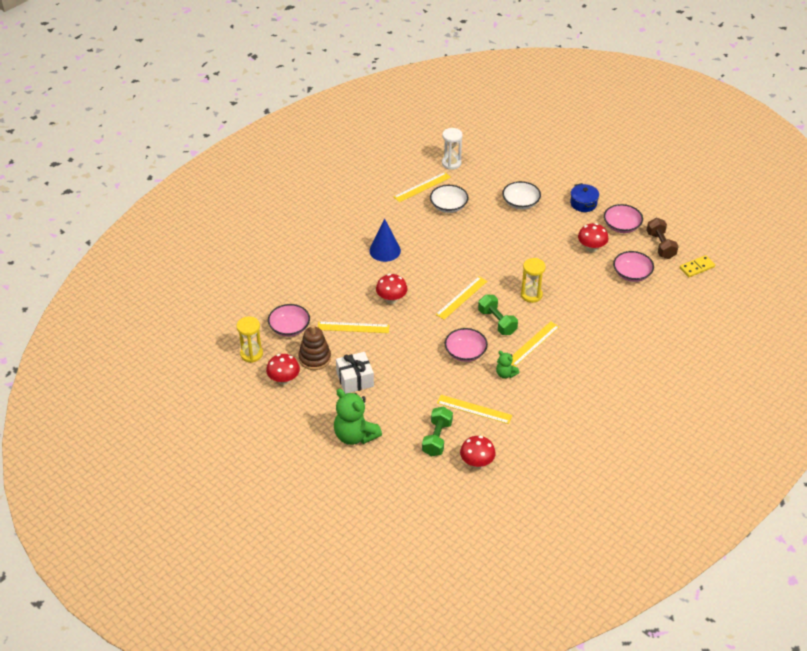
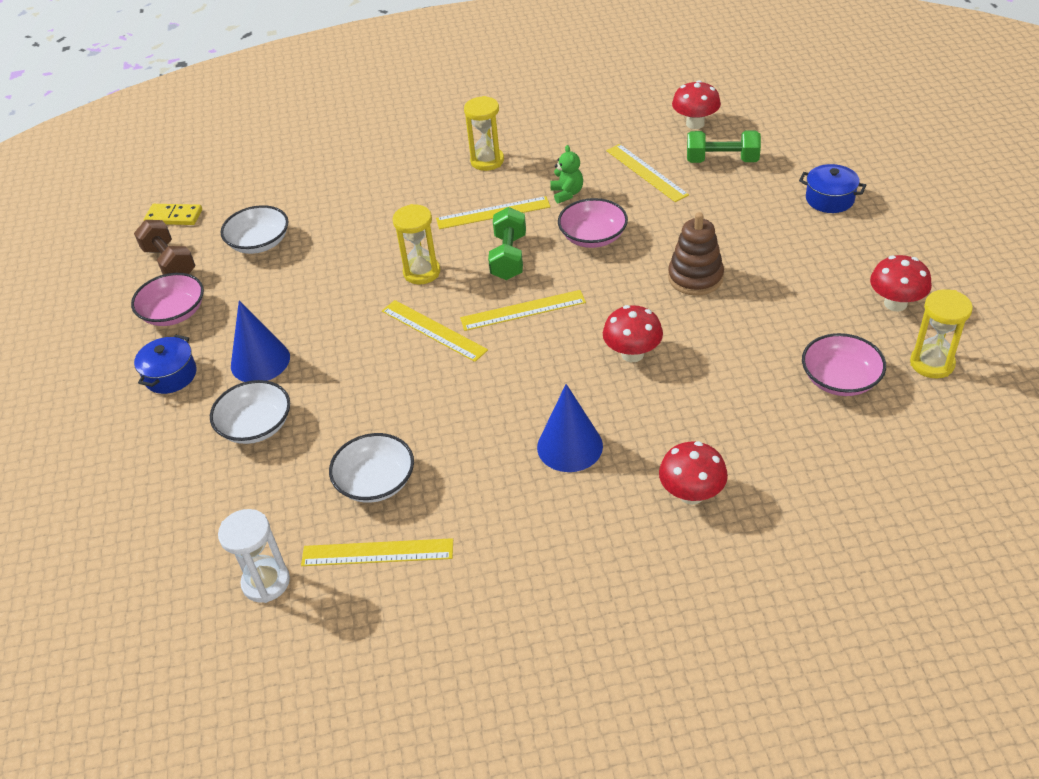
camera: 140 degrees left, 0 degrees up
brown stacking toy [298,325,331,370] -> brown stacking toy moved to [668,212,724,296]
yellow ruler [318,321,389,333] -> yellow ruler moved to [382,300,488,362]
green teddy bear [334,389,382,445] -> blue pot [799,164,866,213]
white gift [336,352,374,394] -> none
green dumbbell [422,407,453,456] -> green dumbbell turned 45 degrees clockwise [687,131,761,163]
red mushroom [578,223,608,252] -> red mushroom moved to [659,441,728,505]
pink bowl [613,251,654,282] -> white bowl [220,205,288,254]
brown dumbbell [646,218,679,259] -> brown dumbbell turned 60 degrees counterclockwise [134,220,196,275]
none -> blue cone [231,300,290,382]
none -> yellow hourglass [464,96,504,171]

